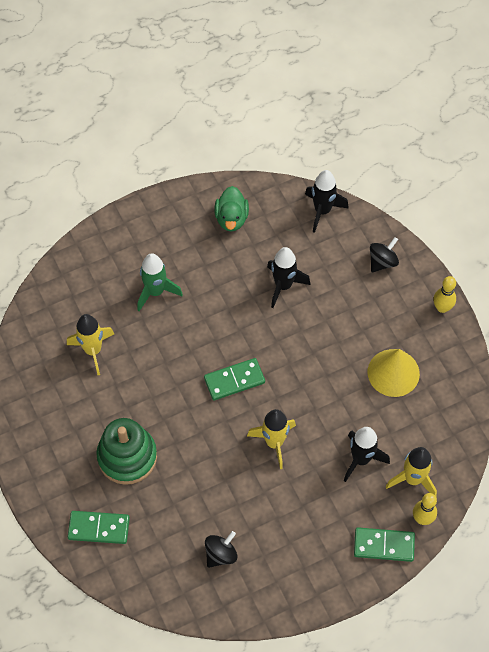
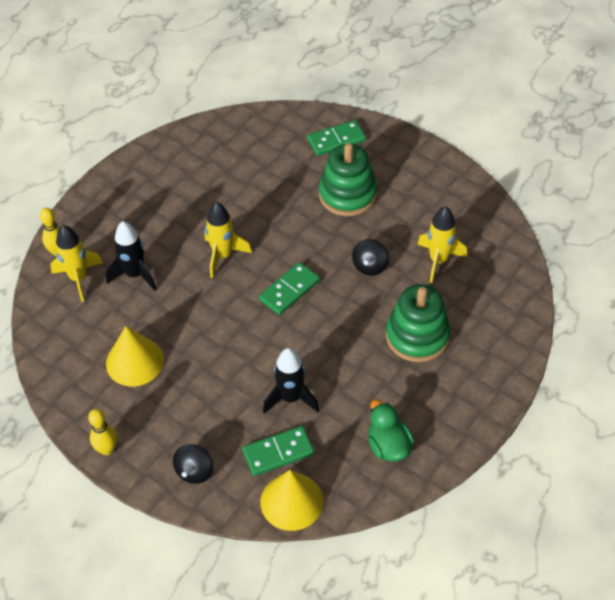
camera: 155 degrees right, 10 degrees down
green rocket [137,253,183,311] -> green stacking toy [386,284,451,362]
black spinning top [205,531,237,568] -> black spinning top moved to [352,239,389,276]
black rocket [305,170,349,233] -> yellow cone [261,470,323,531]
green domino [354,527,415,562] -> green domino moved to [242,426,314,476]

